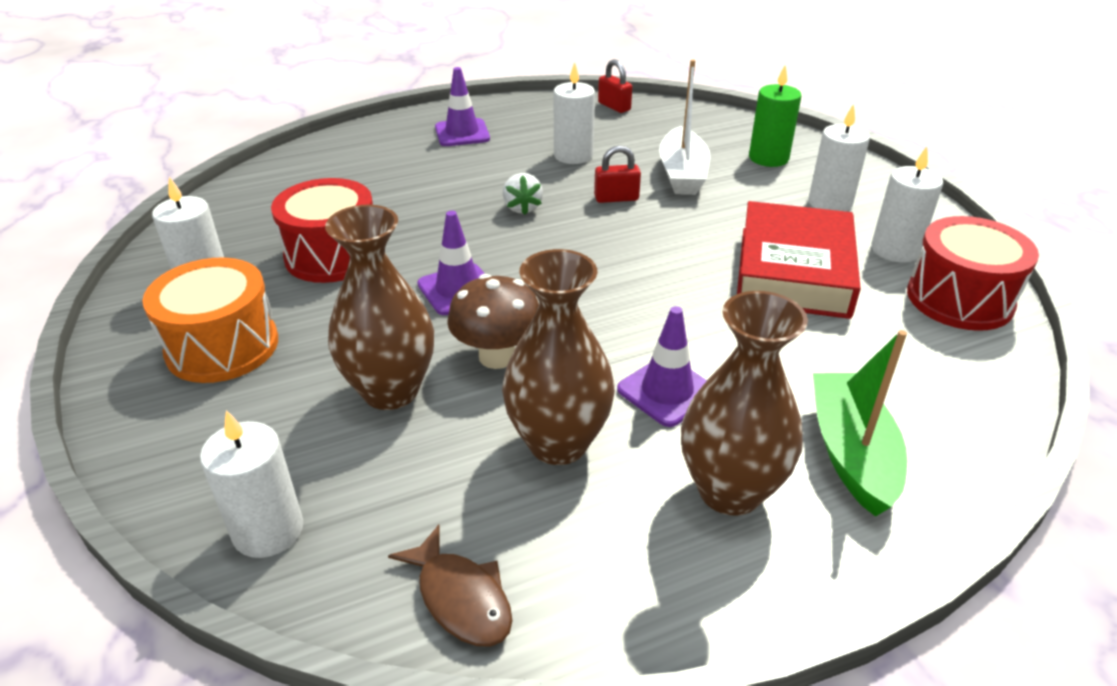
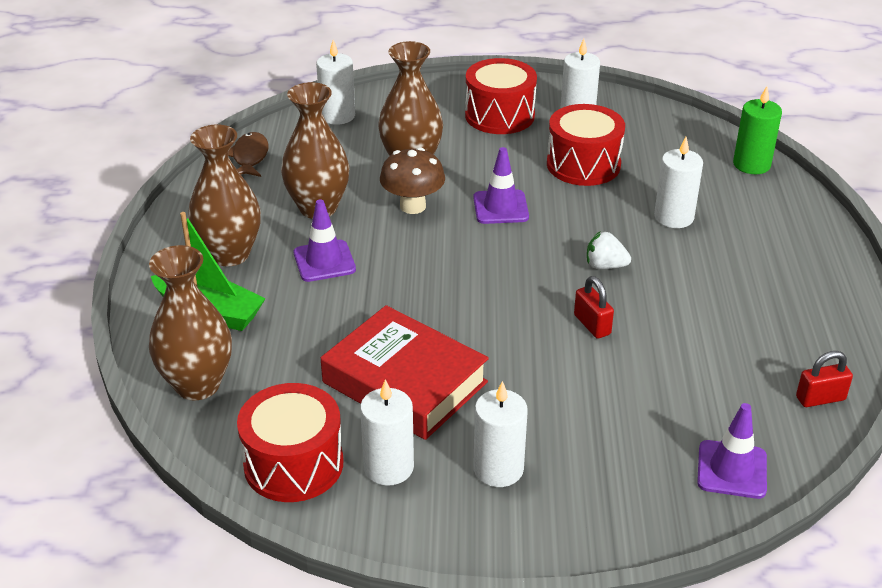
camera: 115 degrees right, 0 degrees up
orange drum [142,257,278,383] -> red drum [465,58,537,134]
brown fish [388,525,512,647] -> brown fish turned 105 degrees clockwise [228,132,269,177]
purple traffic cone [435,67,490,146] -> purple traffic cone moved to [697,403,767,499]
white candle [554,62,595,164] -> white candle moved to [654,137,703,228]
red padlock [594,145,641,203] -> red padlock turned 45 degrees counterclockwise [574,276,614,339]
white boat [659,59,710,195] -> none
green candle [749,65,801,167] -> green candle moved to [733,86,782,174]
none -> brown vase [149,245,232,400]

